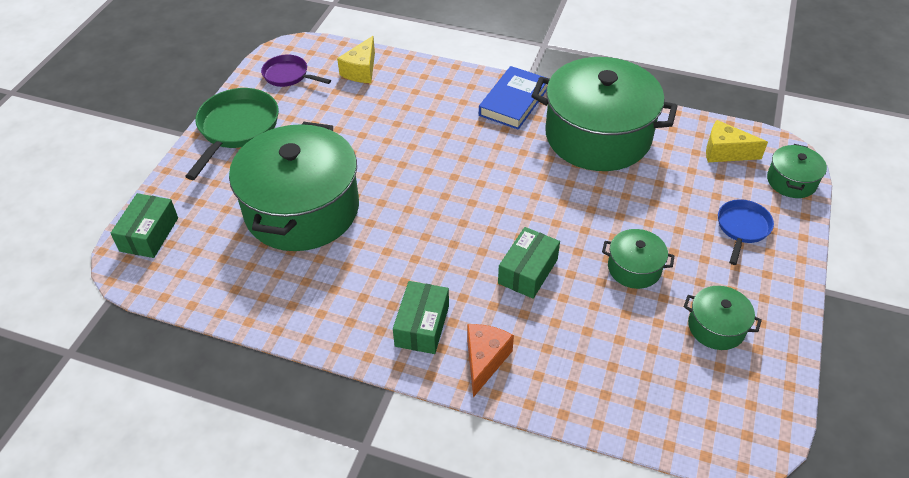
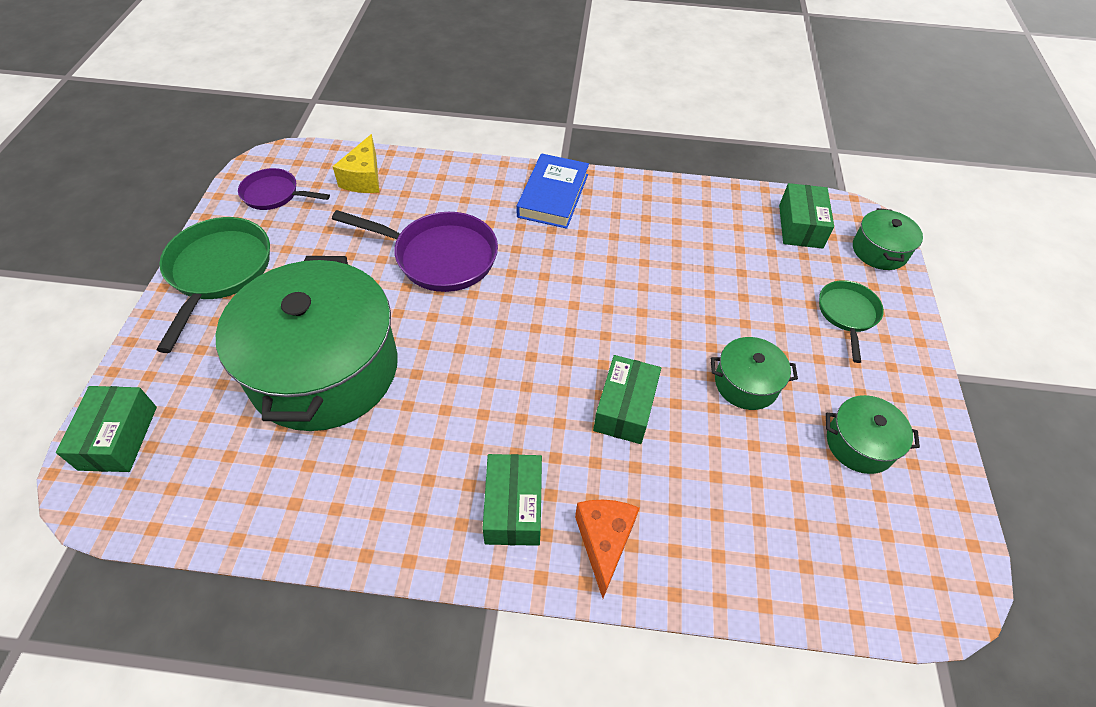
camera: 15 degrees left, 5 degrees up
green pot [531,57,678,171] -> none
yellow cheese [706,120,768,162] -> green box [779,183,834,249]
blue pan [718,199,774,265] -> green pan [819,280,884,363]
none -> purple pan [332,210,498,292]

